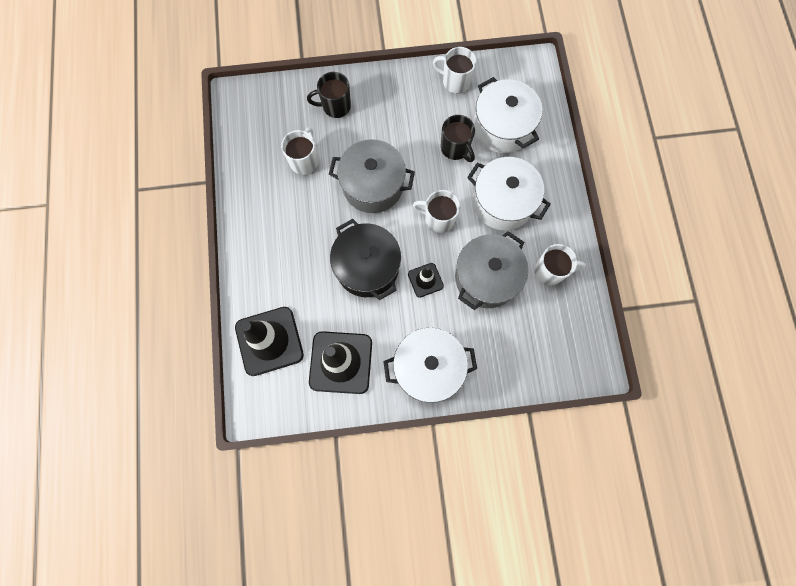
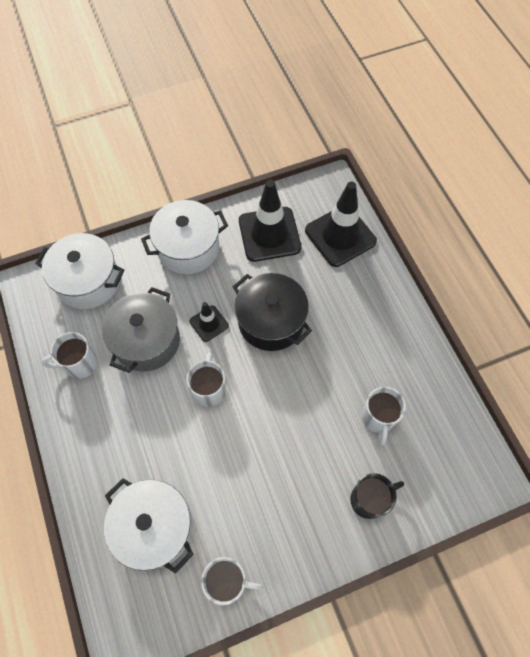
camera: 165 degrees right, 10 degrees down
grey pot [329,139,415,213] -> none
white mug [413,190,460,233] -> white mug turned 90 degrees counterclockwise [186,353,226,407]
black mug [441,115,475,162] -> none
white pot [467,157,551,231] -> white pot moved to [35,233,125,309]

